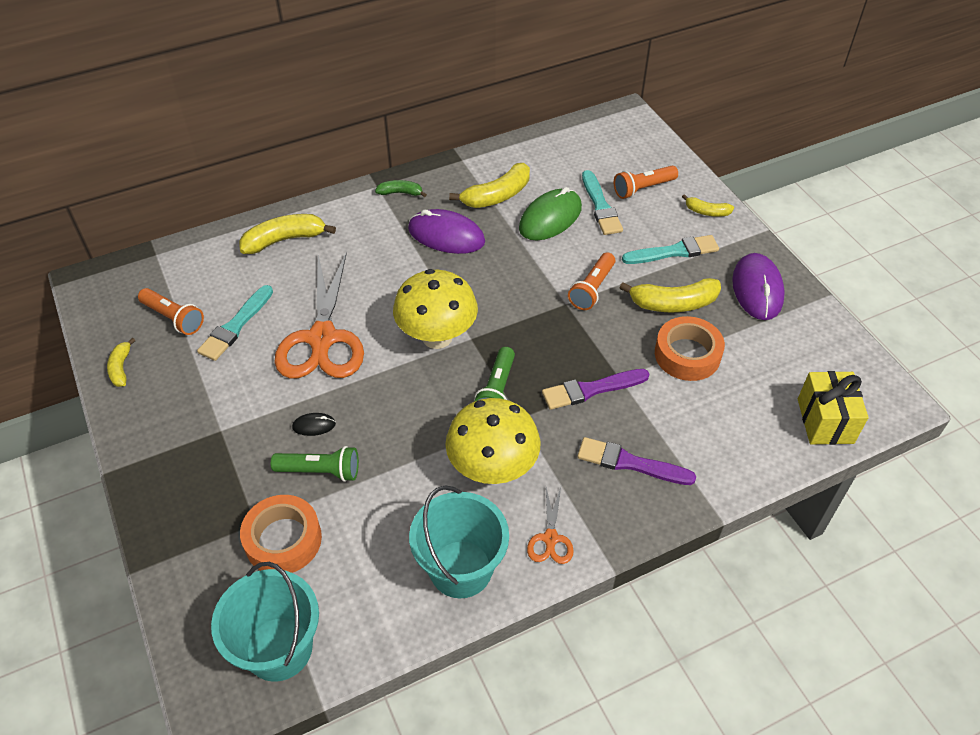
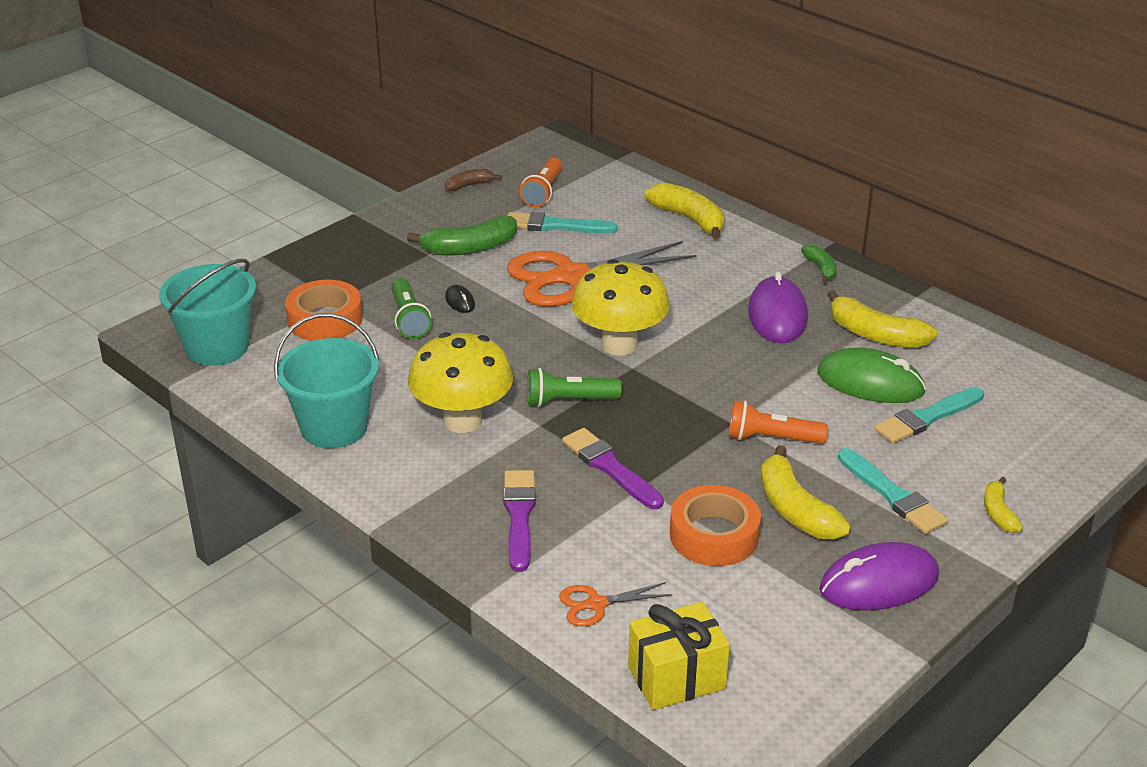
camera: 70 degrees right, 15 degrees down
yellow banana [107,338,136,387] -> brown banana [445,169,502,192]
orange scissors [527,487,574,564] -> orange scissors moved to [559,582,672,627]
orange flashlight [614,166,678,199] -> none
none -> green banana [407,216,517,256]

